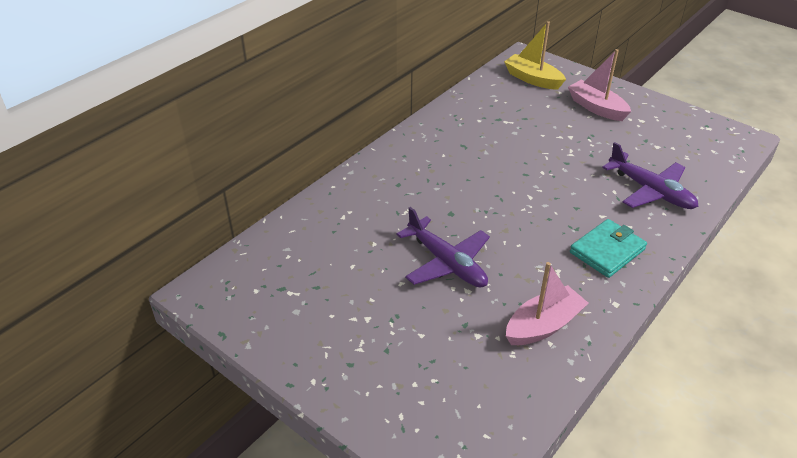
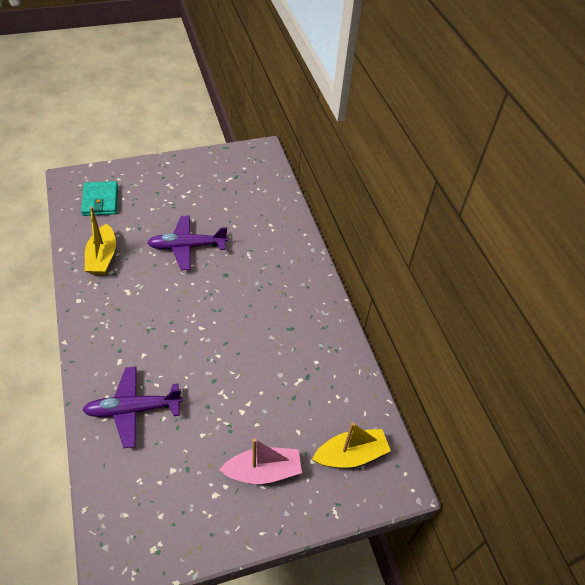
camera: 120 degrees right, 10 degrees up
pink boat [506,262,588,345] -> yellow boat [85,207,116,275]
turquoise wallet [570,219,647,278] -> turquoise wallet moved to [81,181,118,216]

